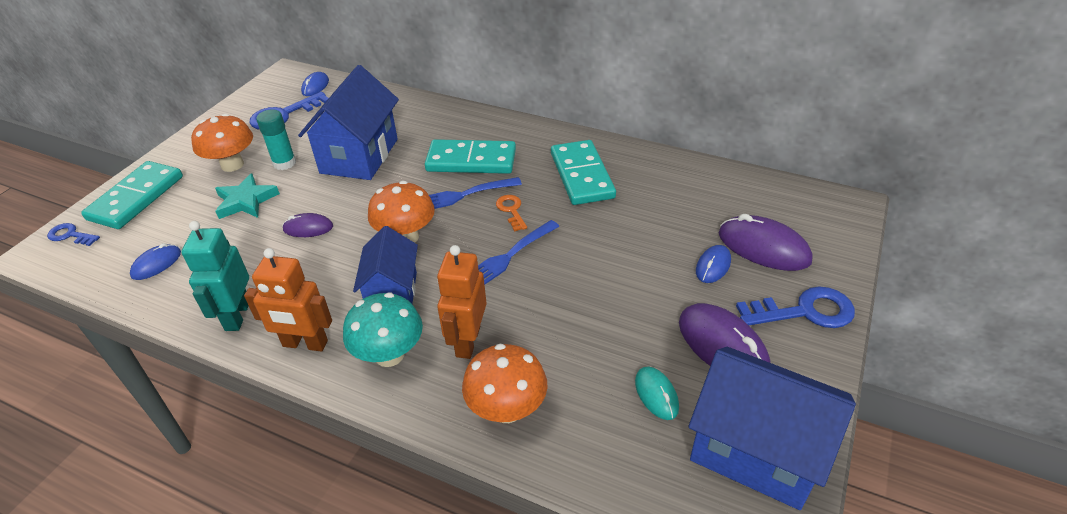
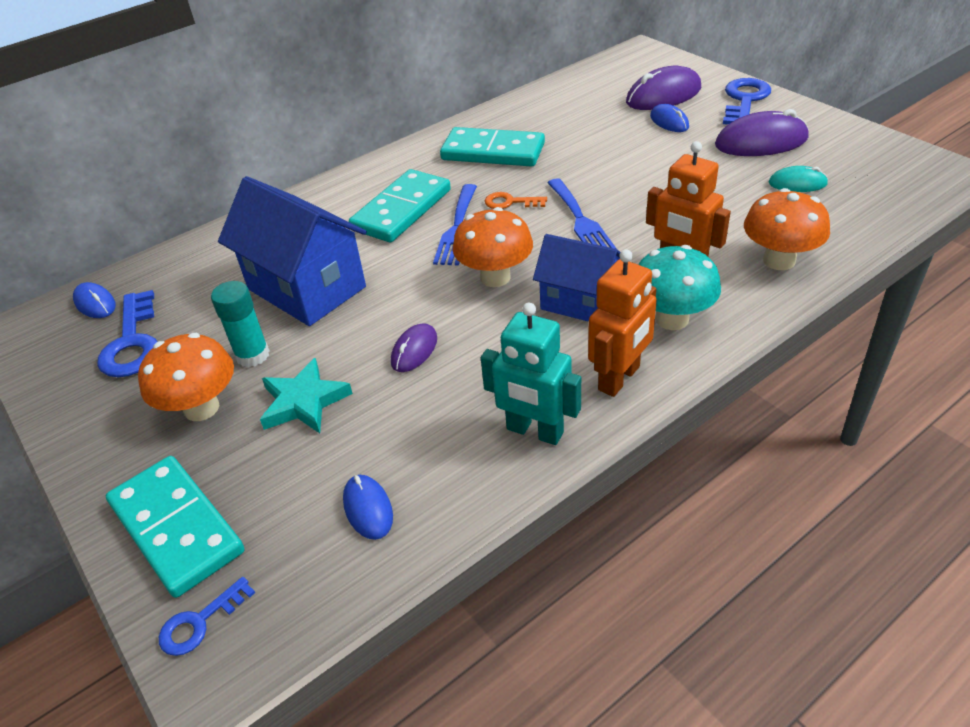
camera: 60 degrees left, 0 degrees up
blue house [688,347,856,510] -> none

